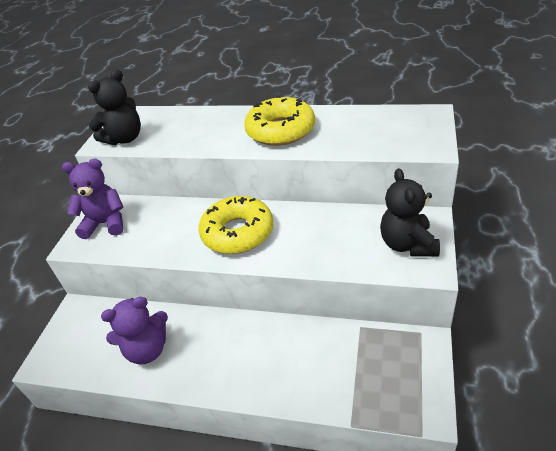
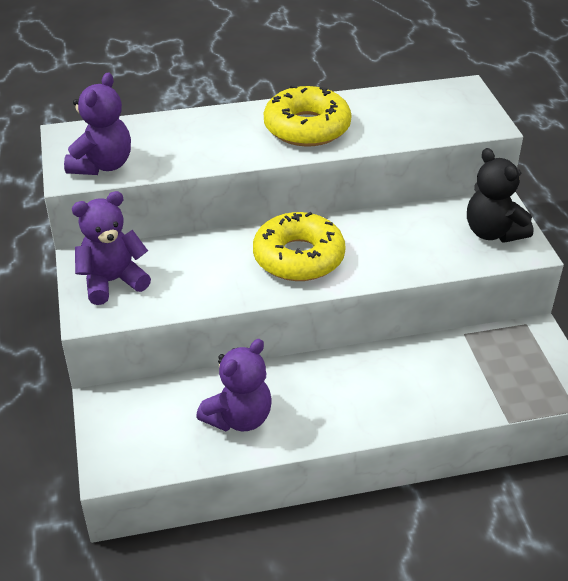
camera: 30 degrees left, 0 degrees up
black teddy bear [88,69,141,145] -> purple teddy bear [64,72,131,175]

